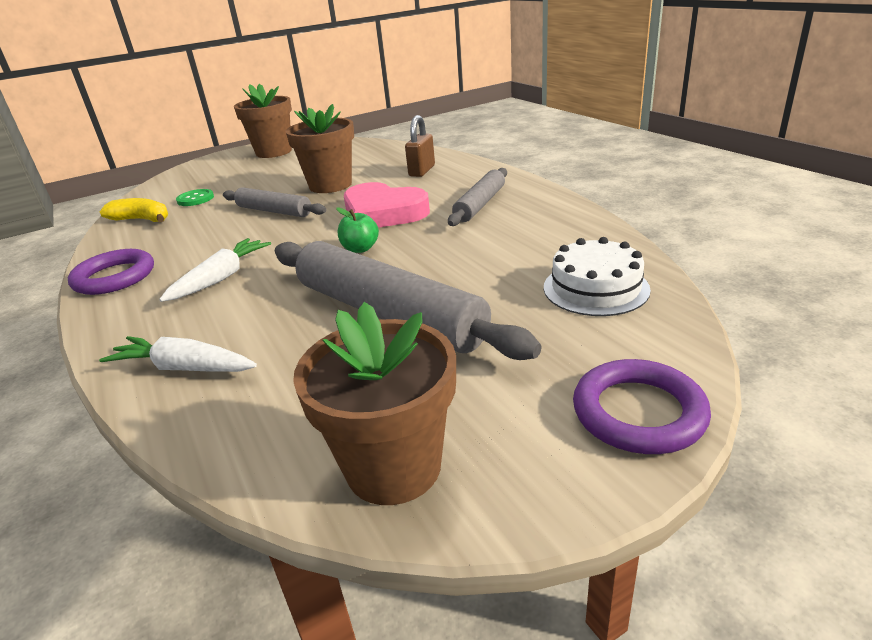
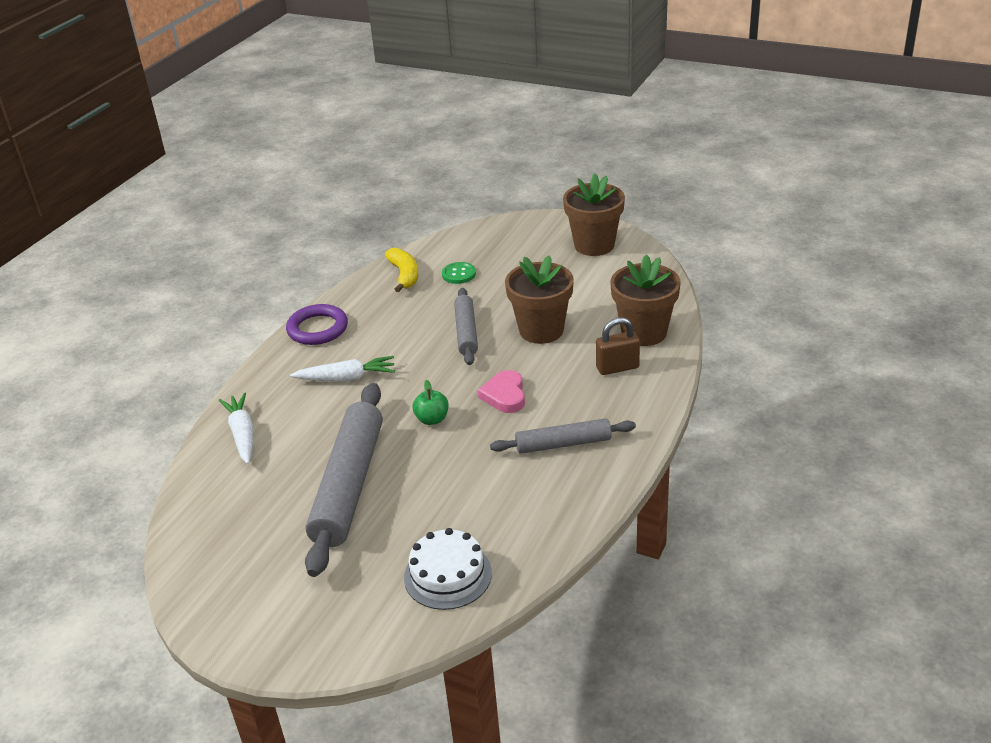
camera: 55 degrees right, 5 degrees up
brown flower pot [293,302,456,505] -> brown flower pot moved to [610,254,680,346]
pink heart [344,182,430,228] -> pink heart [478,370,525,413], size x0.62
purple ring [573,359,711,454] -> none

